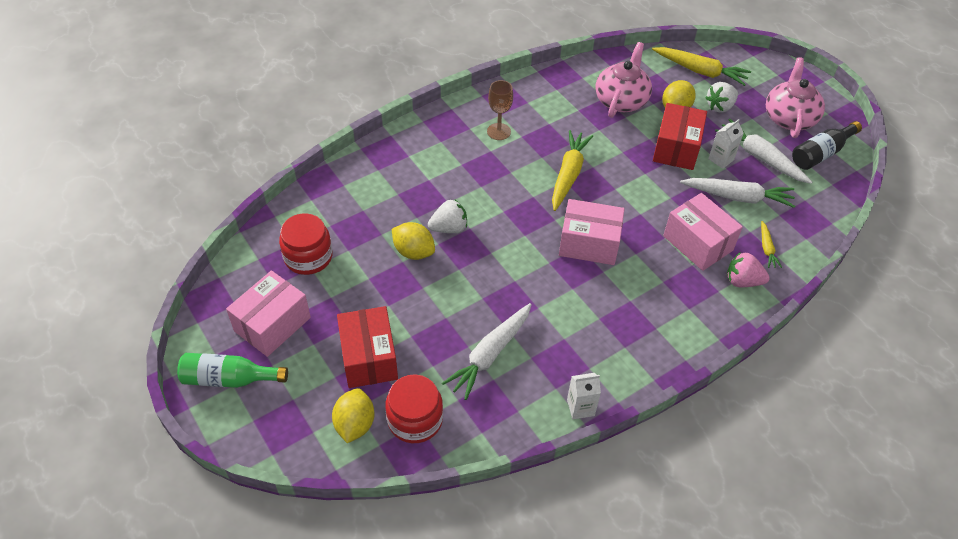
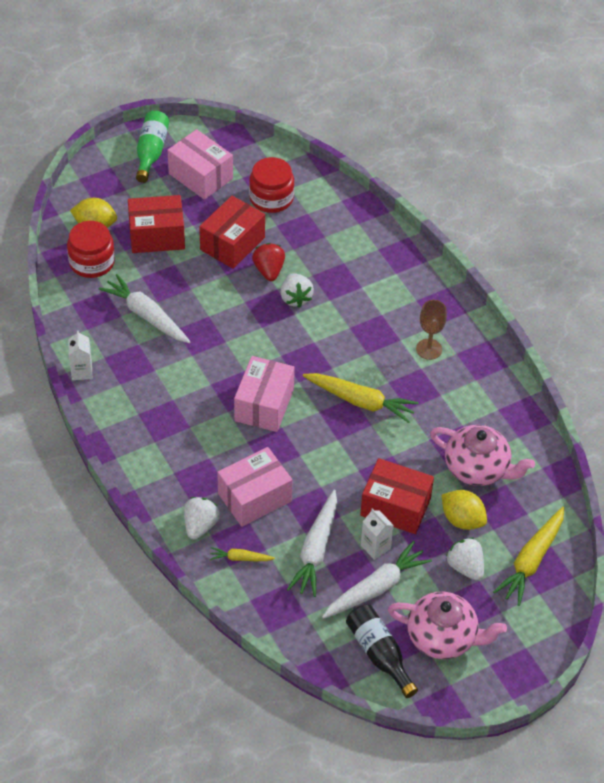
camera: 95 degrees right, 0 degrees up
yellow lemon [392,222,435,260] -> red strawberry [252,243,285,281]
pink strawberry [727,252,770,287] -> white strawberry [184,497,220,539]
none -> red box [199,196,265,269]

